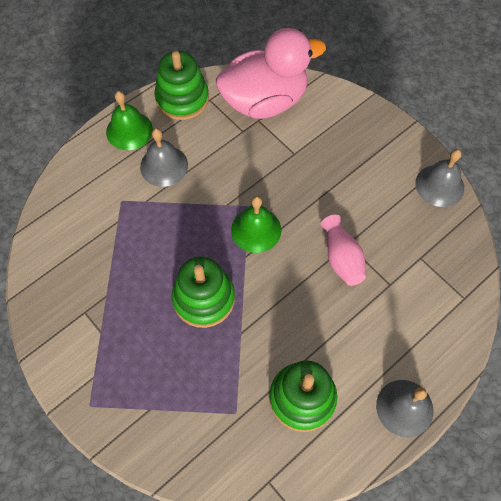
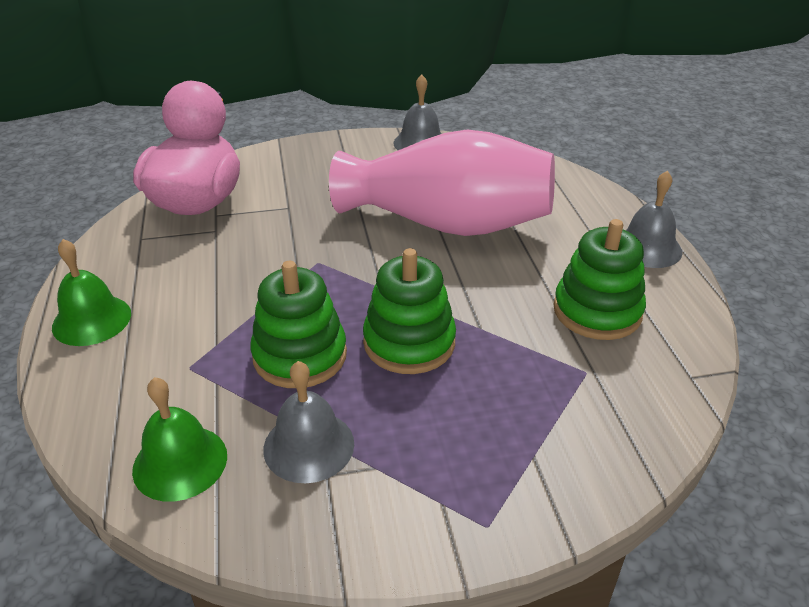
camera: 60 degrees left, 25 degrees down
grey bell [140,128,188,187] -> grey bell moved to [263,361,354,483]
green stacking toy [154,51,209,120] -> green stacking toy moved to [250,261,347,388]
green bell [231,196,281,253] -> green bell moved to [132,377,227,502]
pink vase [321,215,366,286] -> pink vase [329,130,555,236], size x2.33

